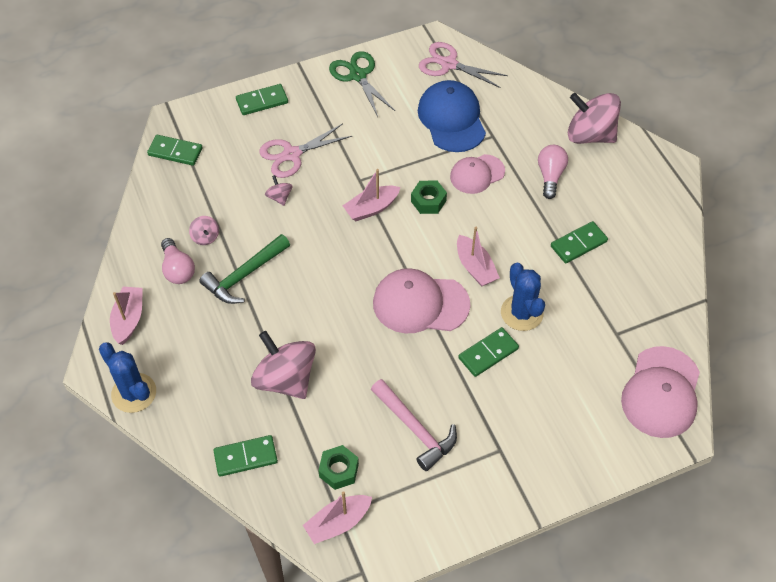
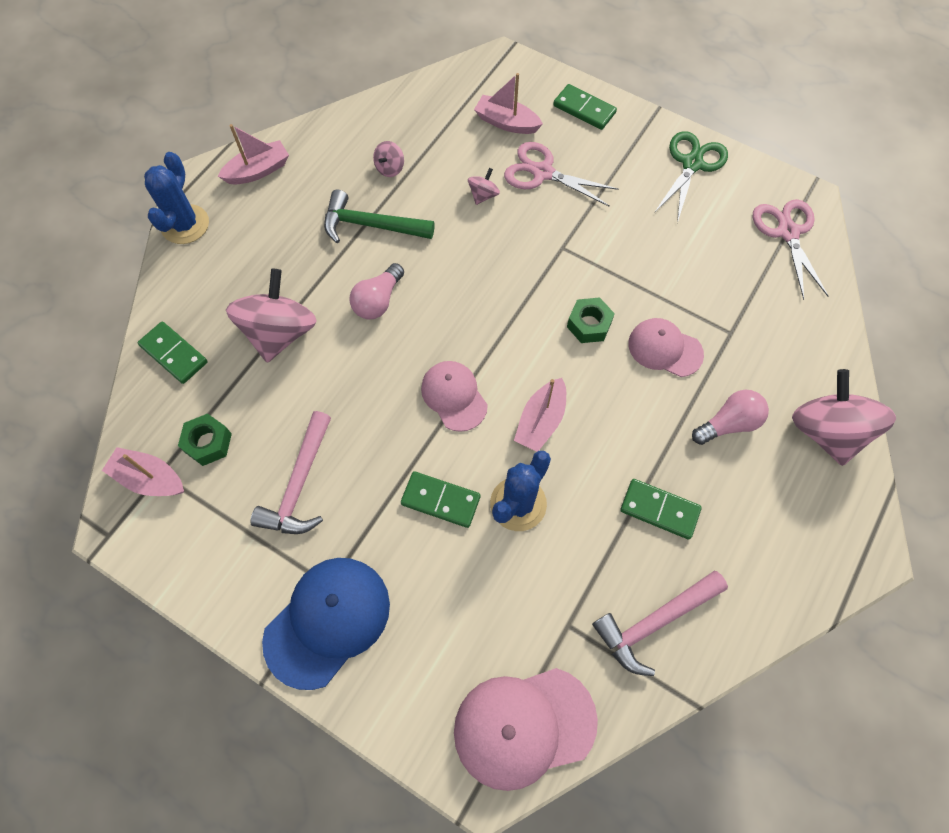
camera: 55 degrees right, 10 degrees up
green domino [147,135,203,166] -> none
pink light bulb [161,238,195,284] -> pink light bulb moved to [350,263,404,319]
pink boat [343,169,400,221] -> pink boat moved to [474,73,543,134]
pink cap [373,268,470,333] -> pink cap [421,361,488,432], size x0.64
blue cap [418,80,486,152] -> blue cap moved to [262,558,390,690]
none -> pink hammer [592,571,728,676]

